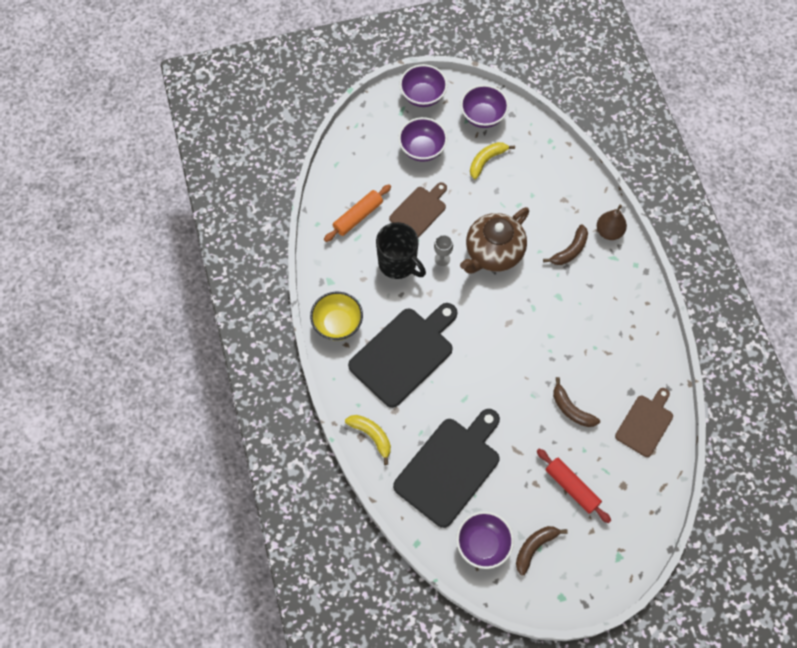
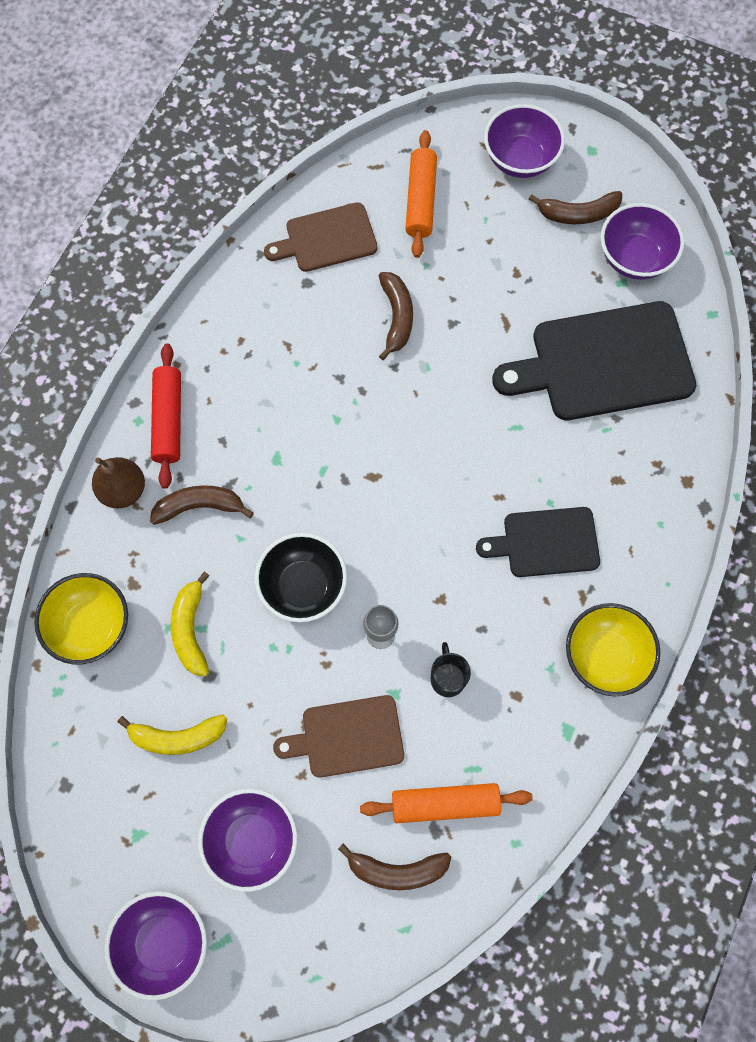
camera: 140 degrees left, 5 degrees up
yellow banana [345,415,391,465] -> yellow banana moved to [171,572,209,676]
black cutting board [348,303,458,408] -> black cutting board [476,507,600,577], size x0.58
black mug [376,222,426,279] -> black mug [431,642,471,697], size x0.51
purple bowl [460,85,509,128] -> purple bowl moved to [484,104,565,178]
brown teapot [460,207,529,274] -> black bowl [255,533,347,622]
red rolling pin [537,449,611,523] -> red rolling pin moved to [151,344,181,489]
none -> yellow bowl [34,573,128,664]
none -> brown banana [338,843,451,890]
none -> orange rolling pin [405,130,437,258]

